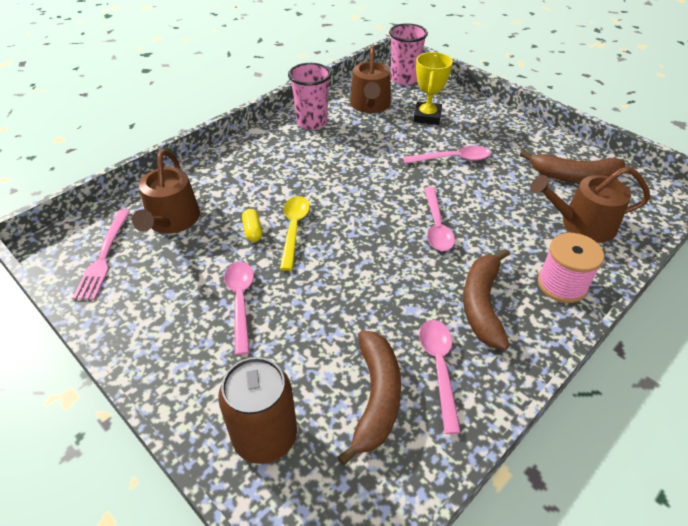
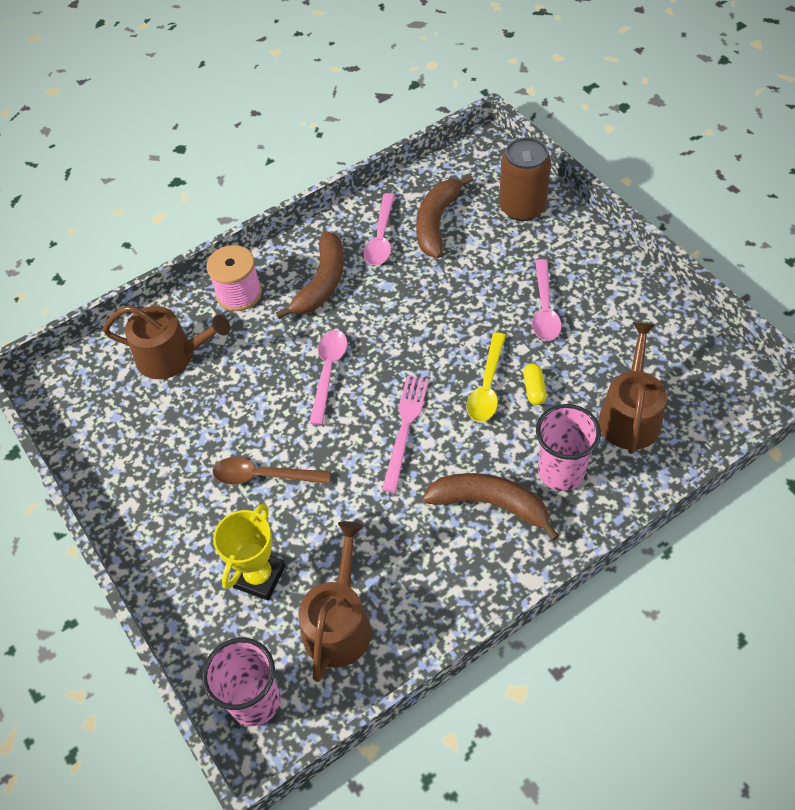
camera: 165 degrees left, 10 degrees up
pink fork [73,209,130,300] -> pink fork moved to [382,376,429,493]
pink cup [288,63,331,130] -> pink cup moved to [536,404,601,491]
pink spoon [403,146,490,164] -> brown spoon [213,457,331,485]
brown banana [520,150,625,182] -> brown banana moved to [423,473,559,541]

